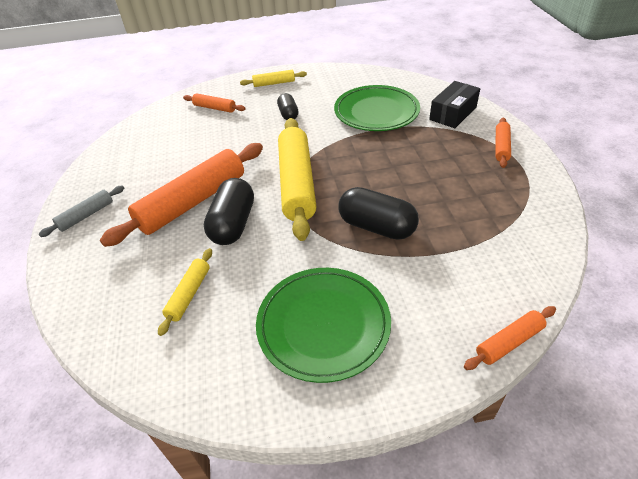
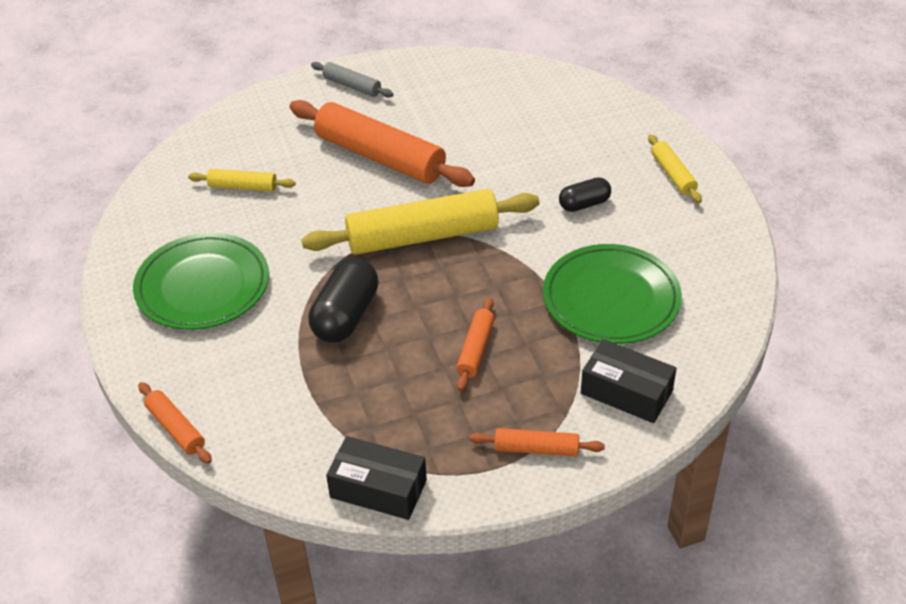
camera: 80 degrees right, 0 degrees up
orange rolling pin [183,93,245,113] -> orange rolling pin moved to [456,297,495,391]
black capsule [204,178,254,245] -> none
none -> black box [326,436,427,520]

